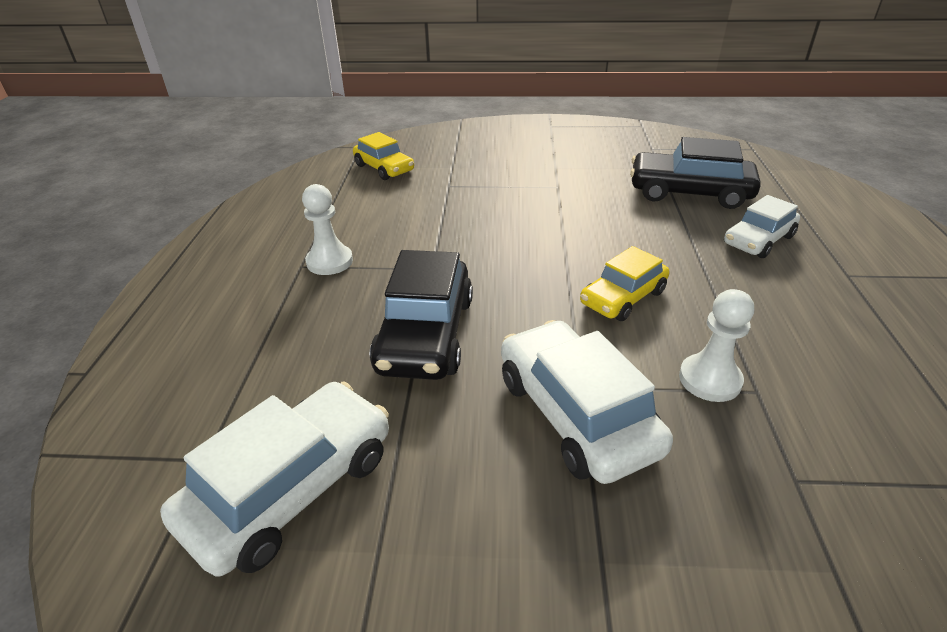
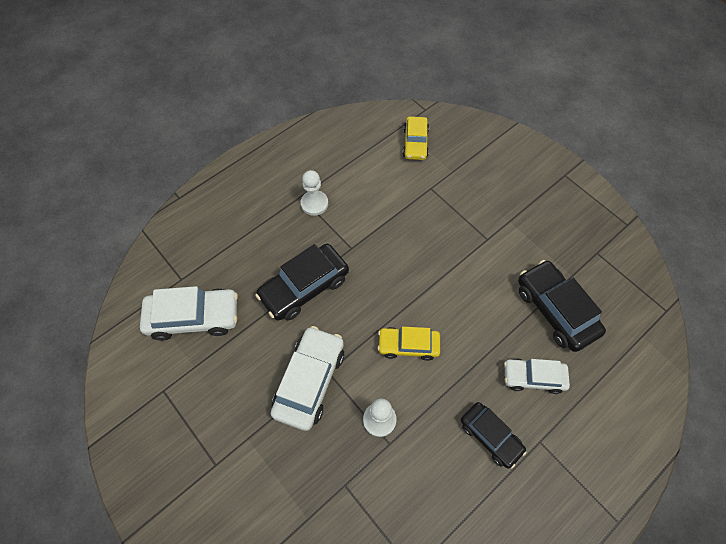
camera: 45 degrees right, 25 degrees up
none -> black car [461,402,527,469]

